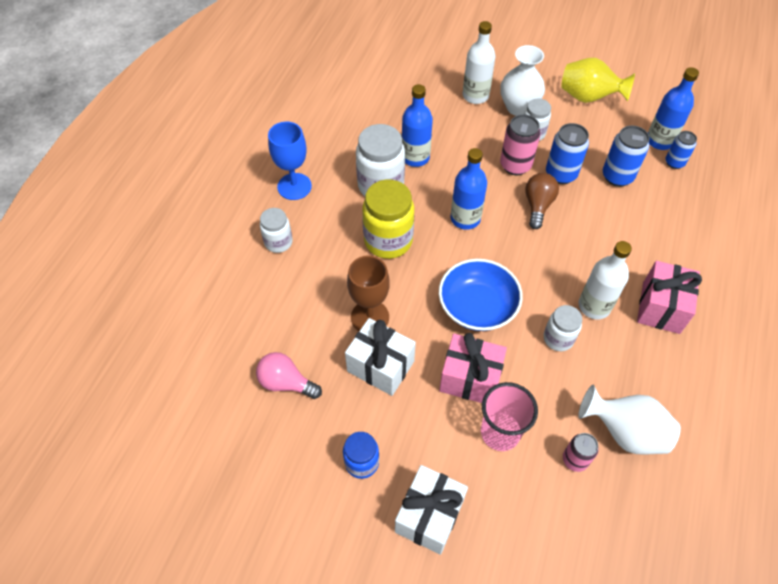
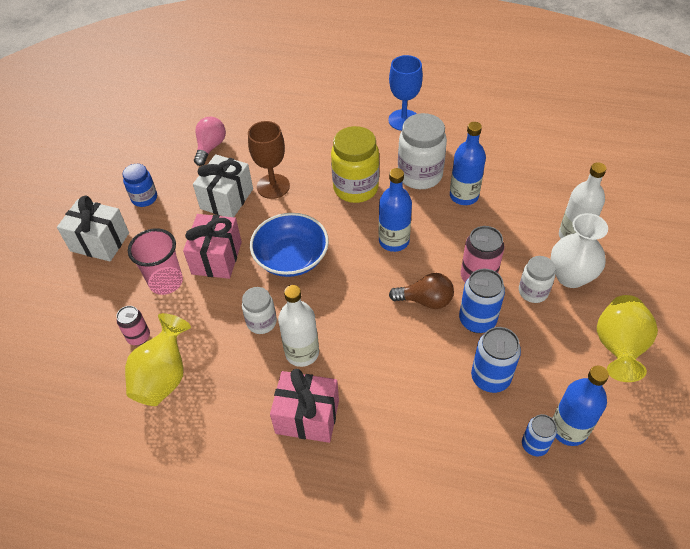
camera: 85 degrees right, 5 degrees down
white jar [260,208,293,253] -> none
white vase [578,385,681,455] -> yellow vase [125,313,191,406]

